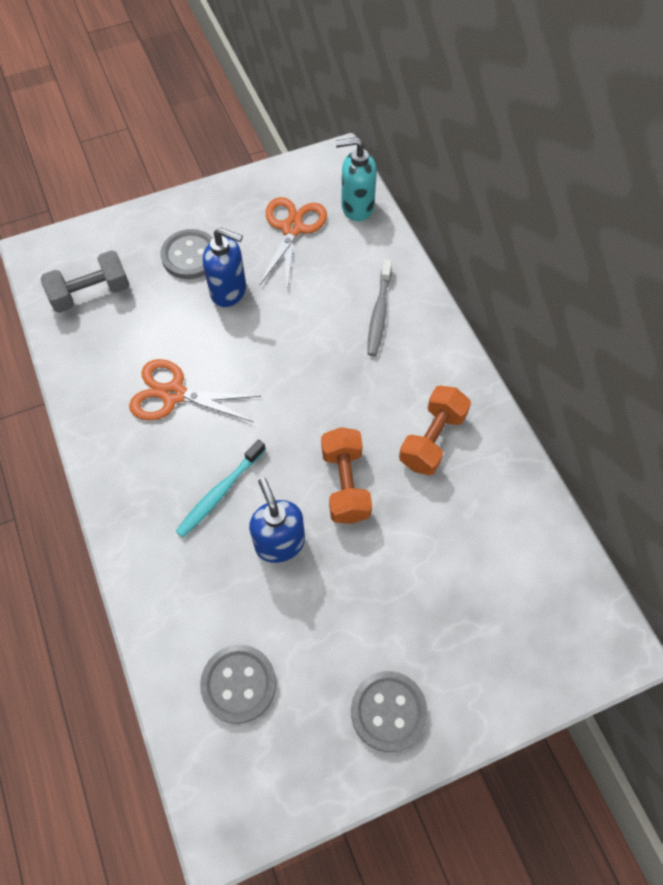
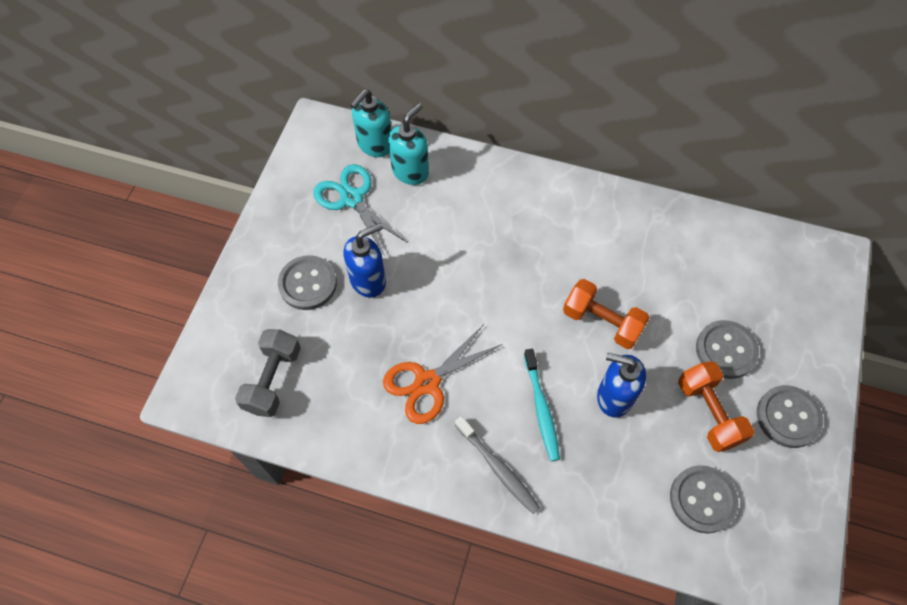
camera: 50 degrees left, 0 degrees up
orange scissors [260,197,327,290] -> turquoise scissors [313,164,407,256]
grey toothbrush [367,259,392,356] -> grey toothbrush moved to [455,416,540,514]
orange dumbbell [399,385,471,475] -> orange dumbbell moved to [678,361,754,452]
none -> turquoise soap dispenser [388,103,429,185]
none -> grey button [696,320,759,379]

